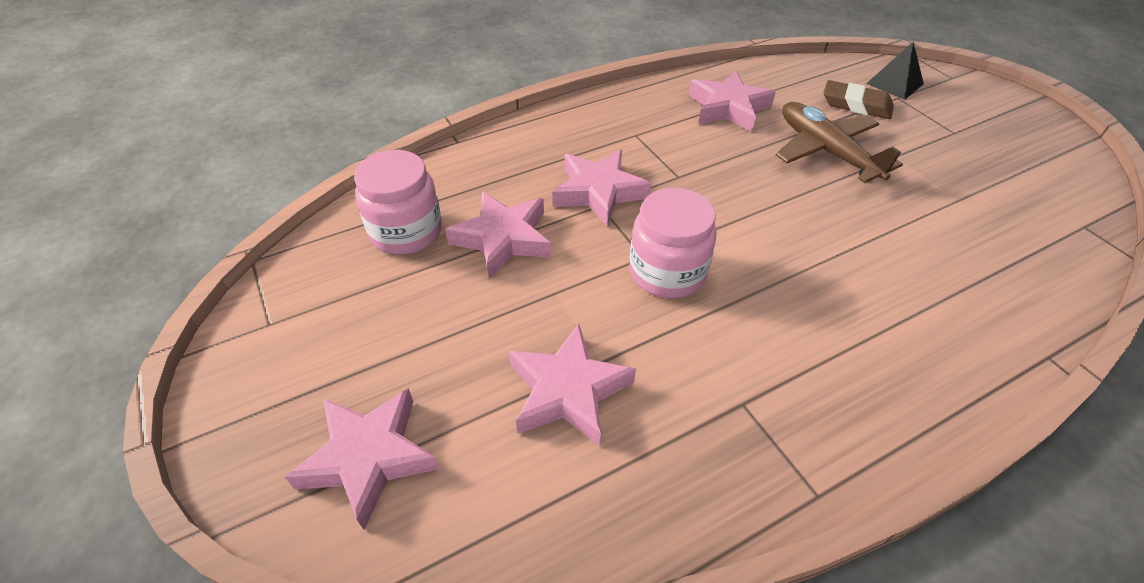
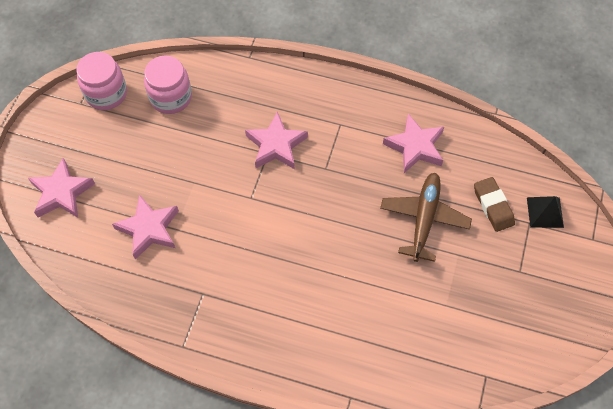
camera: 45 degrees right, 15 degrees up
pink star [445,191,551,278] -> none
pink jar [629,188,717,298] -> pink jar moved to [76,52,127,110]

